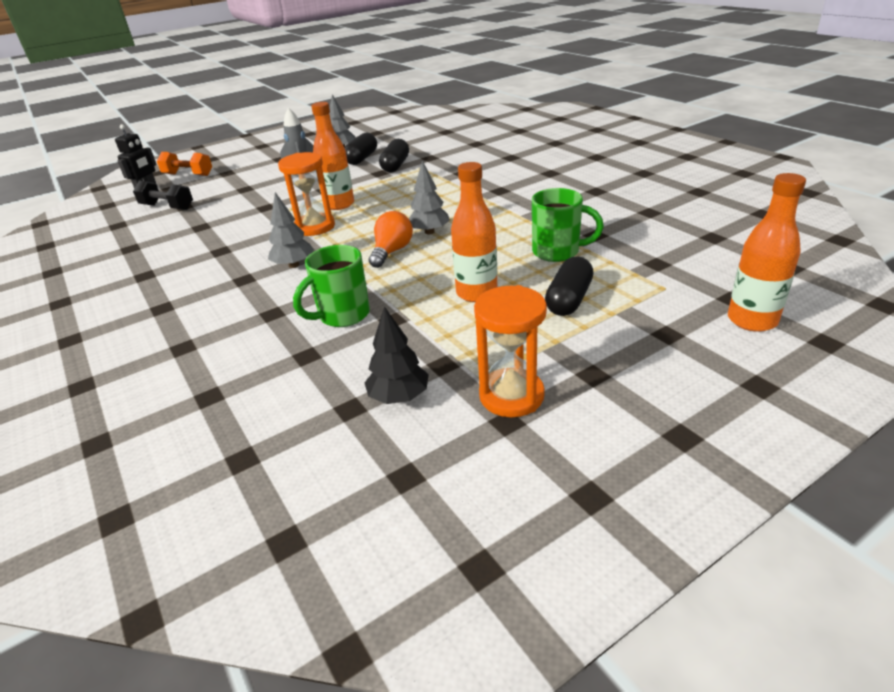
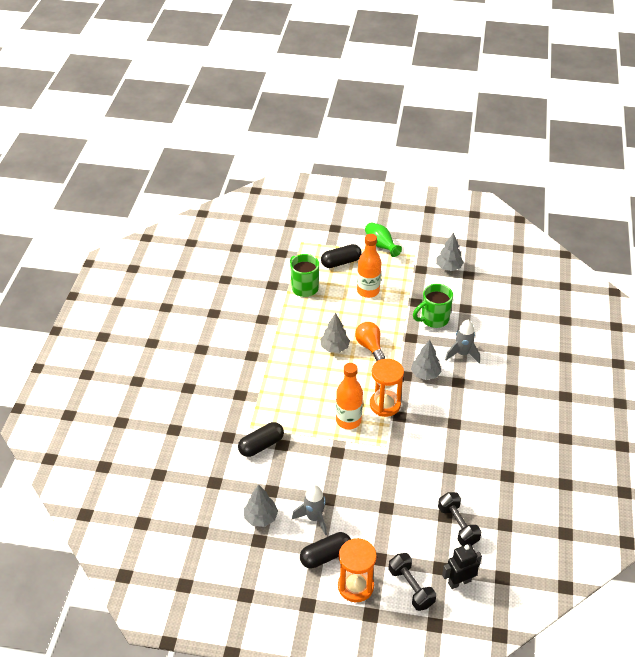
camera: 140 degrees left, 10 degrees up
orange dumbbell [157,152,212,176] -> black dumbbell [388,553,436,611]
green mug [293,245,370,327] -> green mug turned 150 degrees clockwise [413,284,453,328]
black capsule [345,133,377,165] -> black capsule moved to [300,532,351,568]
black tree [365,306,429,404] -> grey tree [436,232,464,271]
orange light bulb [369,211,413,268] -> orange light bulb turned 90 degrees clockwise [355,322,385,361]
orange hourglass [474,285,547,417] -> orange hourglass moved to [338,538,377,602]
orange bottle [728,173,806,332] -> none
none -> green vase [365,222,402,257]
none -> grey rocket [445,320,480,363]

